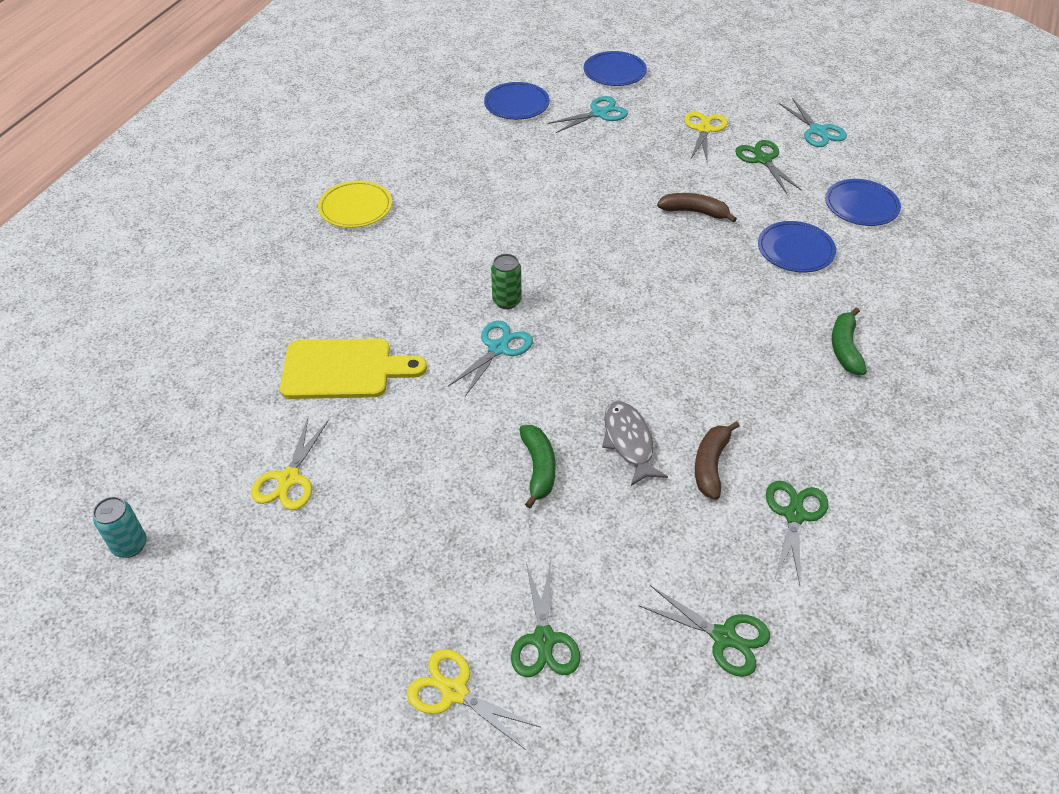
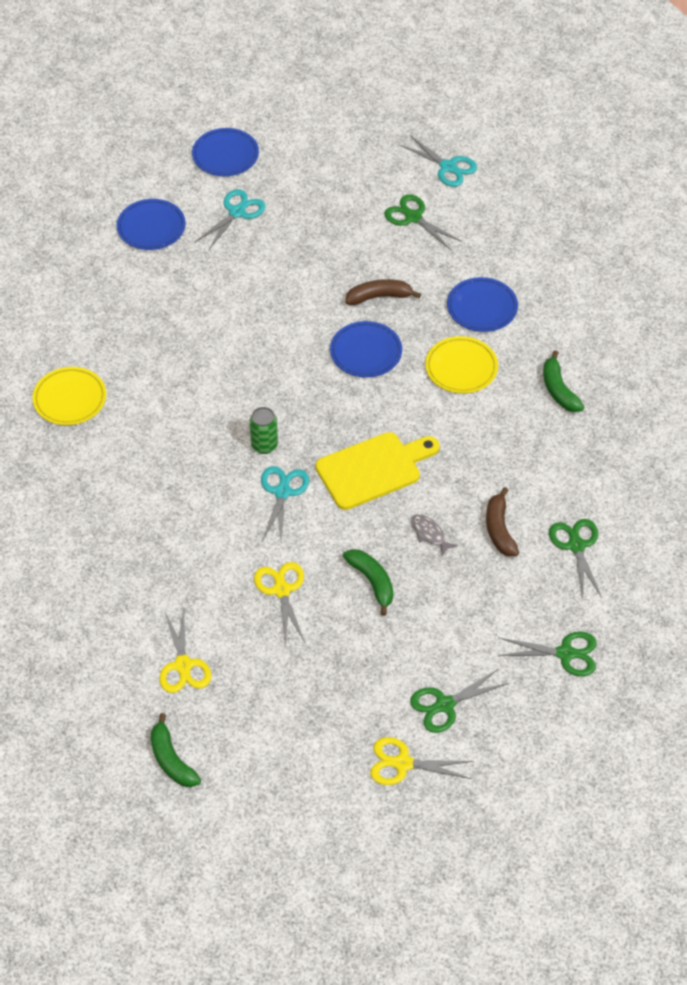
camera: 25 degrees left, 5 degrees up
turquoise can [93,497,147,558] -> none
yellow cutting board [280,338,427,399] -> yellow cutting board moved to [315,432,440,510]
green scissors [511,561,580,677] -> green scissors turned 90 degrees clockwise [410,669,509,733]
grey fish [602,401,668,486] -> grey fish [411,514,458,556], size x0.63
yellow scissors [684,111,728,163] -> yellow scissors moved to [254,562,305,645]
blue plate [825,179,901,226] -> blue plate moved to [330,321,402,377]
none -> green banana [150,713,201,787]
none -> yellow plate [425,336,498,393]

